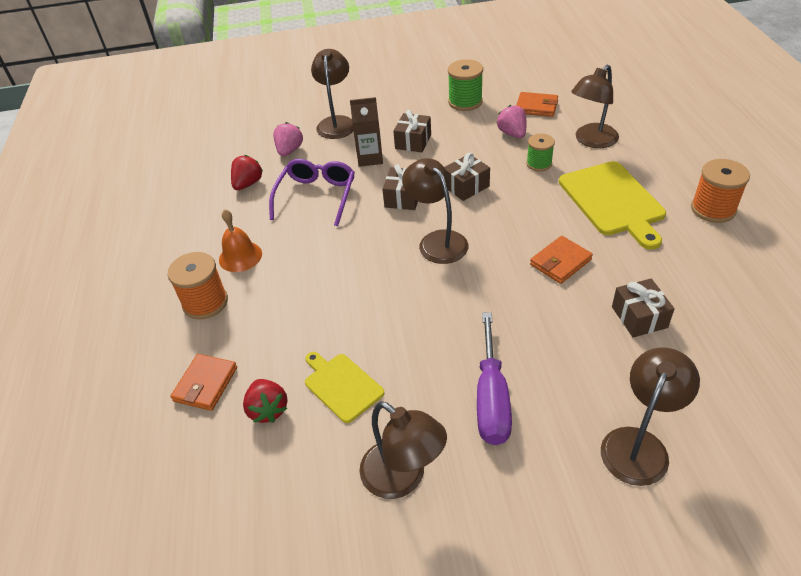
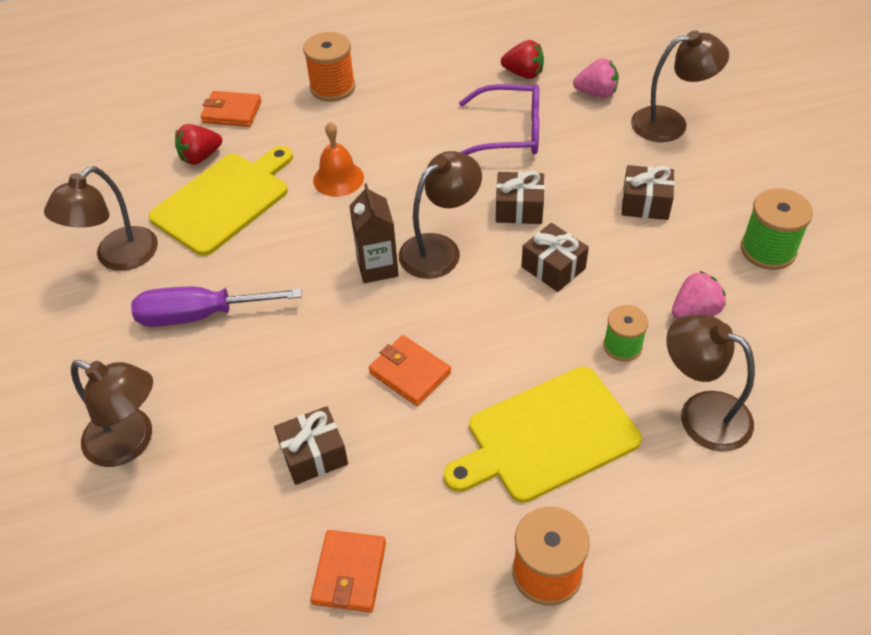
camera: 80 degrees right, 5 degrees up
orange bell [219,209,262,272] -> orange bell moved to [313,122,364,197]
yellow cutting board [305,352,385,423] -> yellow cutting board [149,146,293,256], size x1.70
brown carton [350,97,383,167] -> brown carton moved to [349,183,399,283]
orange wallet [516,92,558,117] -> orange wallet moved to [311,530,386,612]

